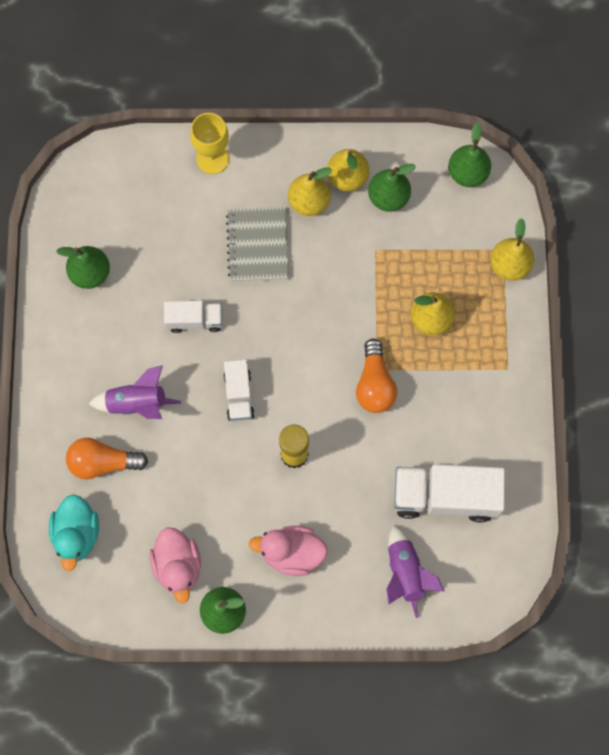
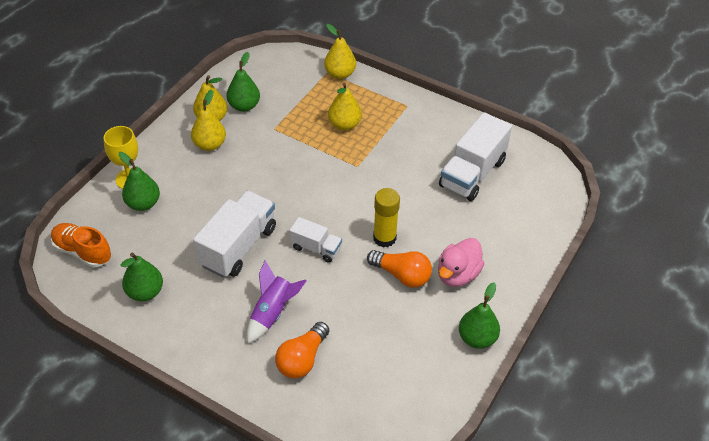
camera: 60 degrees left, 25 degrees down
turquoise duck [49,494,99,571] -> none
pink duck [149,528,201,603] -> none
white truck [164,301,222,333] -> white truck [193,191,276,278], size x1.81
grey notebook [226,207,289,282] -> none
orange light bulb [356,338,397,413] -> orange light bulb moved to [367,250,432,288]
purple rocket [386,525,444,618] -> none
green pear [448,123,491,187] -> green pear moved to [118,152,160,211]
none -> orange shoe [51,223,111,268]

